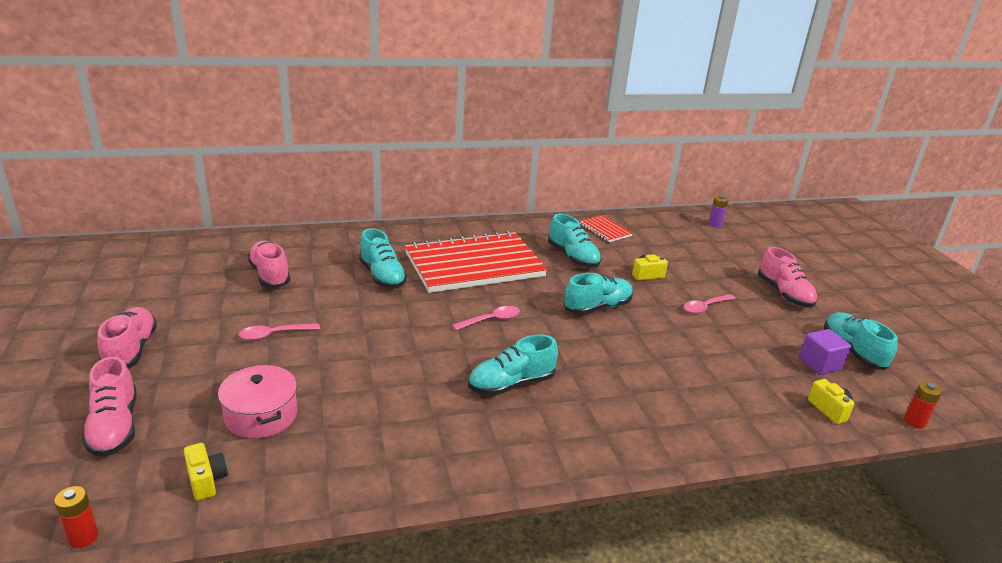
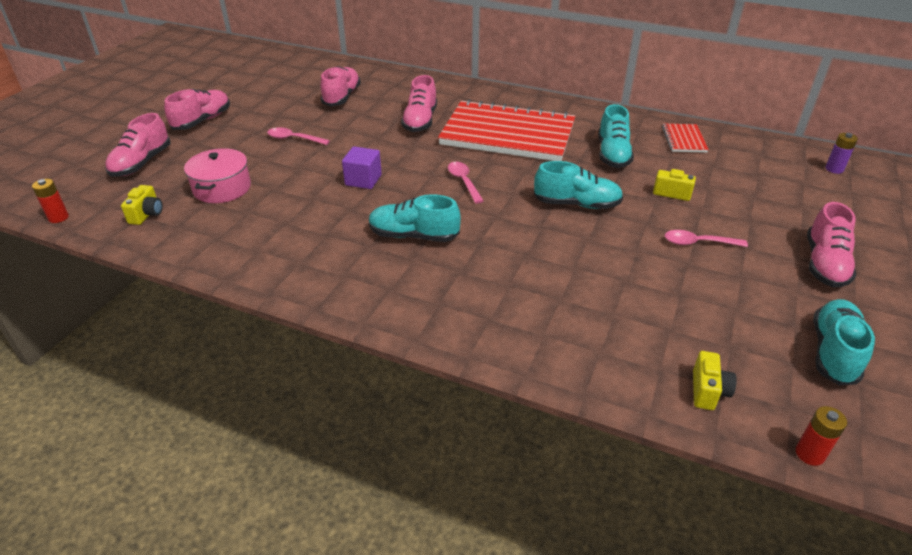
camera: 40 degrees right, 10 degrees up
turquoise shoe [359,228,407,289] -> pink shoe [401,75,437,132]
pink spoon [452,306,520,330] -> pink spoon turned 120 degrees counterclockwise [448,162,484,203]
purple cube [799,329,851,375] -> purple cube moved to [342,147,382,189]

